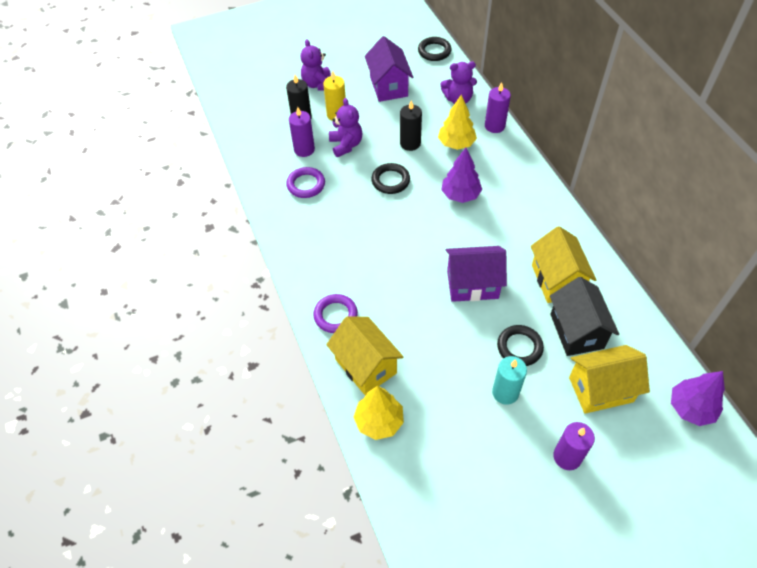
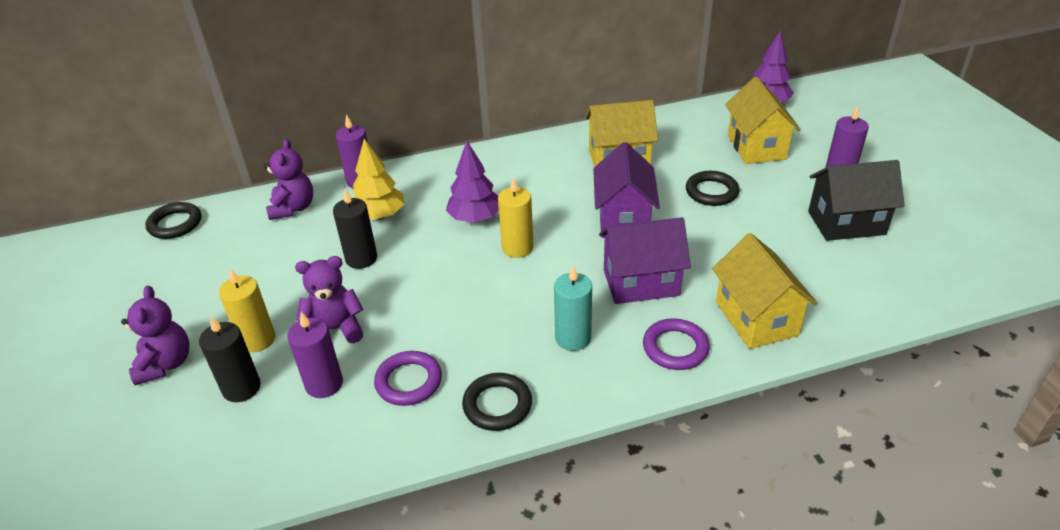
camera: 85 degrees left, 15 degrees down
purple teddy bear [301,39,331,90] -> purple teddy bear turned 90 degrees counterclockwise [121,285,189,385]
yellow house [326,316,403,395] -> yellow house turned 75 degrees counterclockwise [712,233,818,349]
yellow tree [354,386,404,440] -> none
purple house [365,36,413,102] -> purple house moved to [599,217,691,304]
black ring [371,163,410,194] -> black ring moved to [462,373,532,431]
turquoise candle [492,356,527,405] -> turquoise candle moved to [554,265,592,351]
black house [550,277,619,356] -> black house moved to [808,160,905,241]
none -> yellow candle [498,177,534,258]

